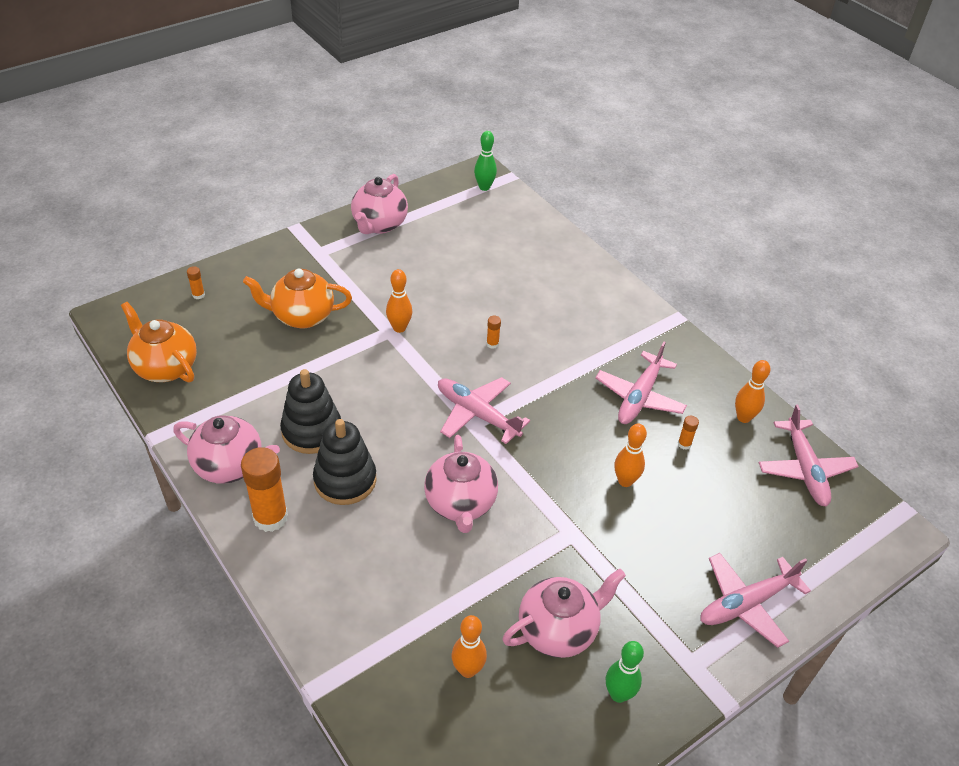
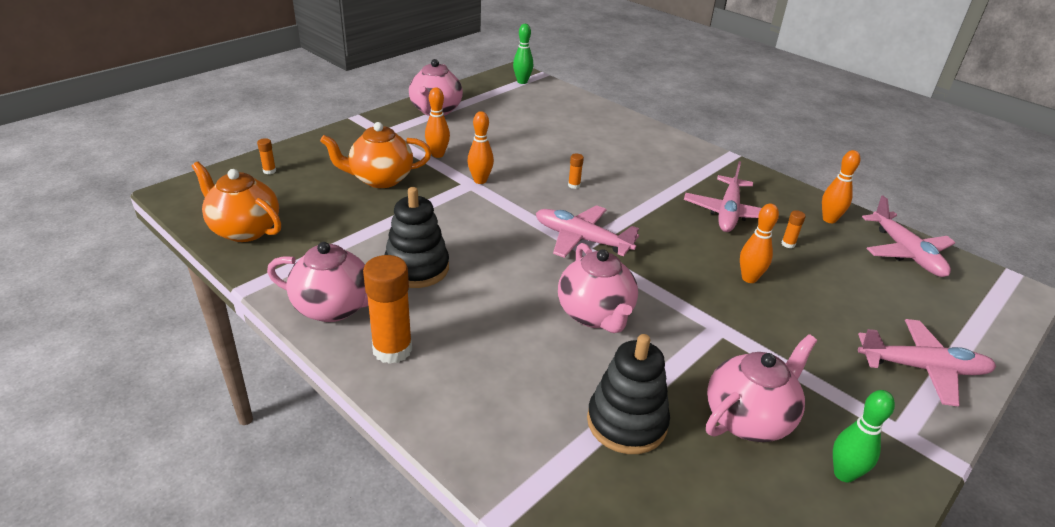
camera: 10 degrees left, 10 degrees down
black stacking toy [313,419,377,505] -> black stacking toy moved to [587,334,670,454]
orange bowling pin [451,615,487,678] -> orange bowling pin moved to [425,88,450,158]
pink plane [700,553,811,648] -> pink plane turned 135 degrees counterclockwise [858,319,996,407]

